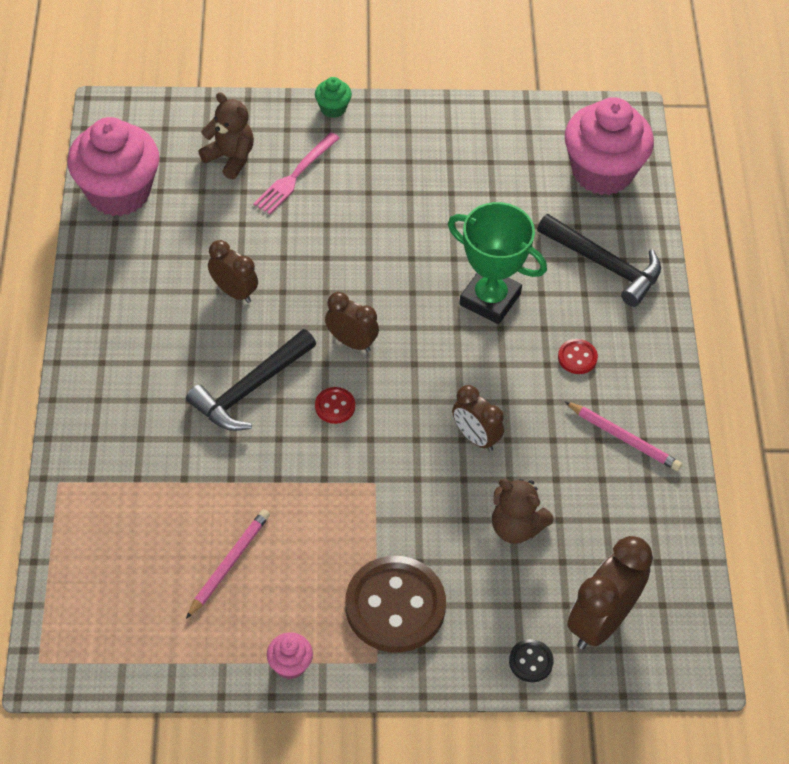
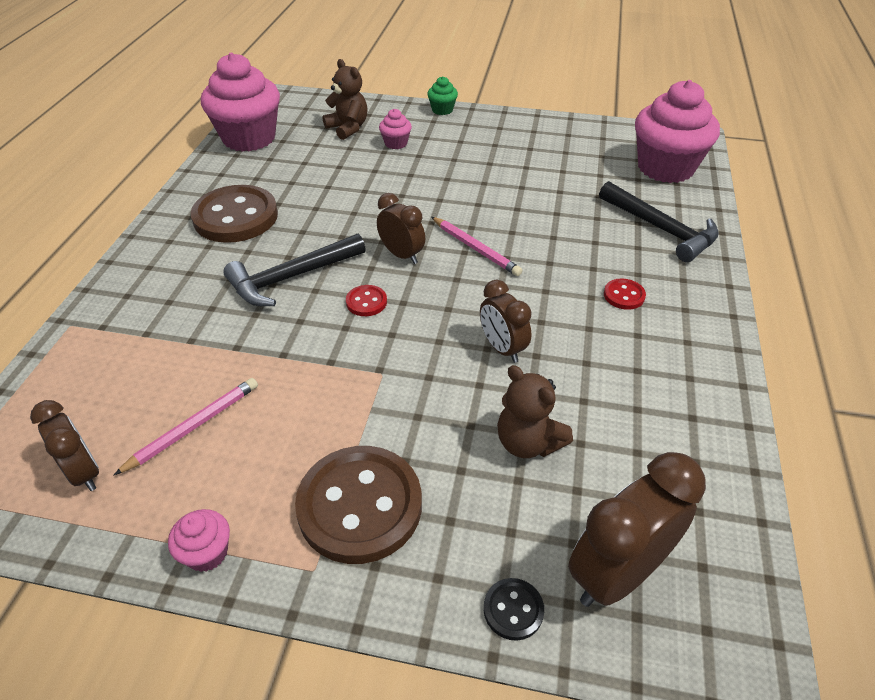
camera: 15 degrees right, 10 degrees down
brown clock [208,240,258,303] -> brown clock moved to [30,400,99,491]
pink fork [253,132,340,214] -> pink cupcake [379,109,412,149]
green trophy [448,202,547,324] -> none
pink pencil [564,401,682,471] -> pink pencil moved to [432,217,522,276]
none -> brown button [191,185,278,243]

